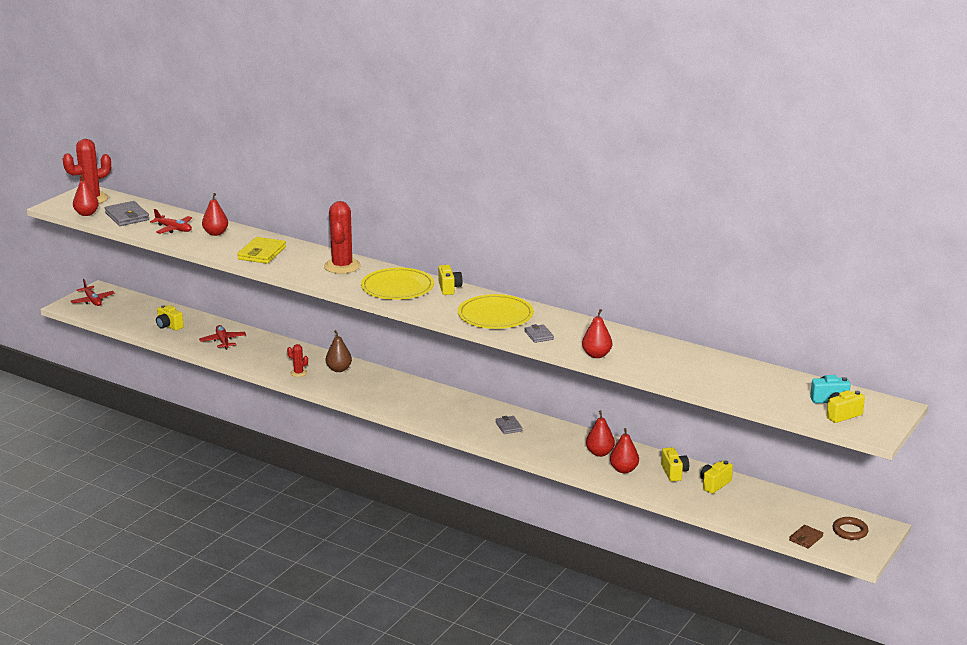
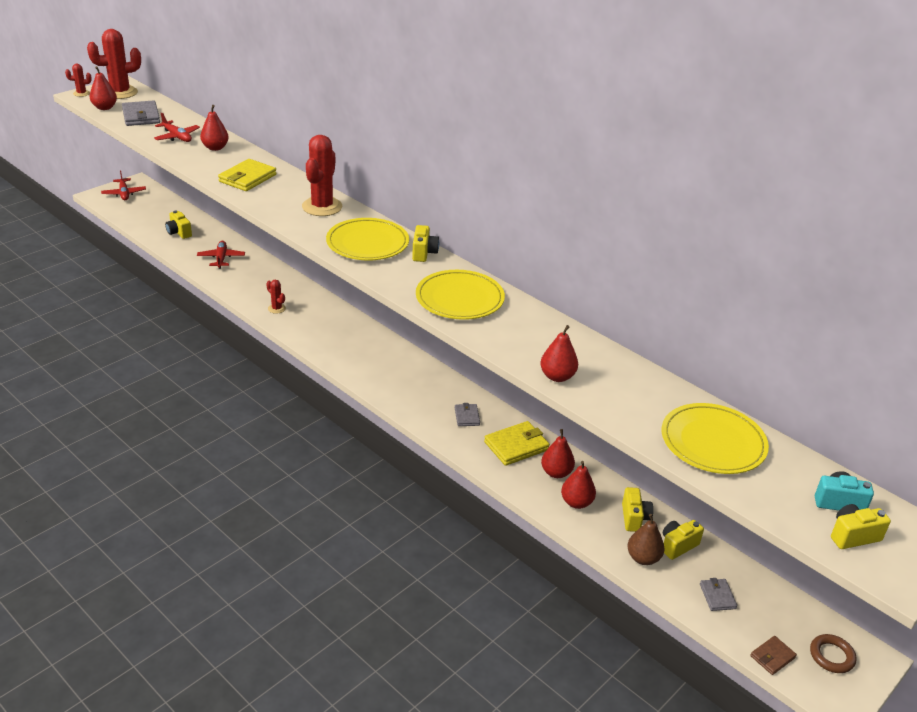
camera: 10 degrees right, 10 degrees up
brown pear [326,330,352,372] -> brown pear moved to [627,514,665,565]
grey wallet [524,324,554,343] -> grey wallet moved to [700,578,737,611]
none -> red cactus [65,64,92,97]
none -> yellow wallet [484,421,550,466]
none -> yellow plate [662,403,769,474]

